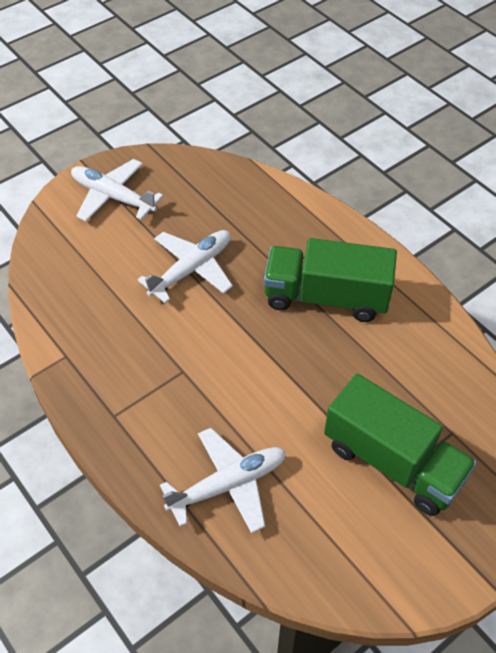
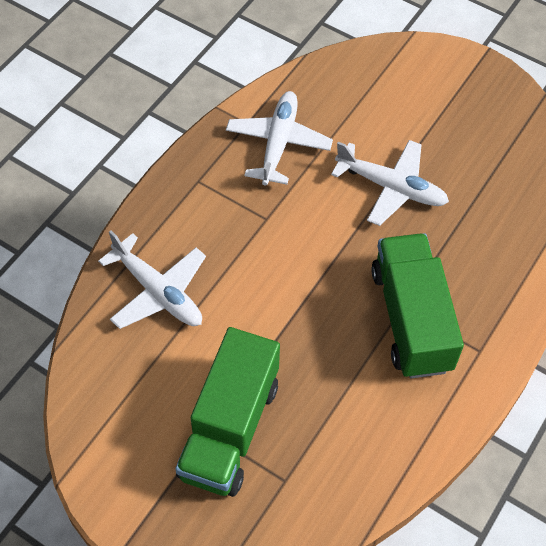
camera: 70 degrees right, 5 degrees up
white plane [71,159,163,221] -> white plane moved to [226,91,333,186]

